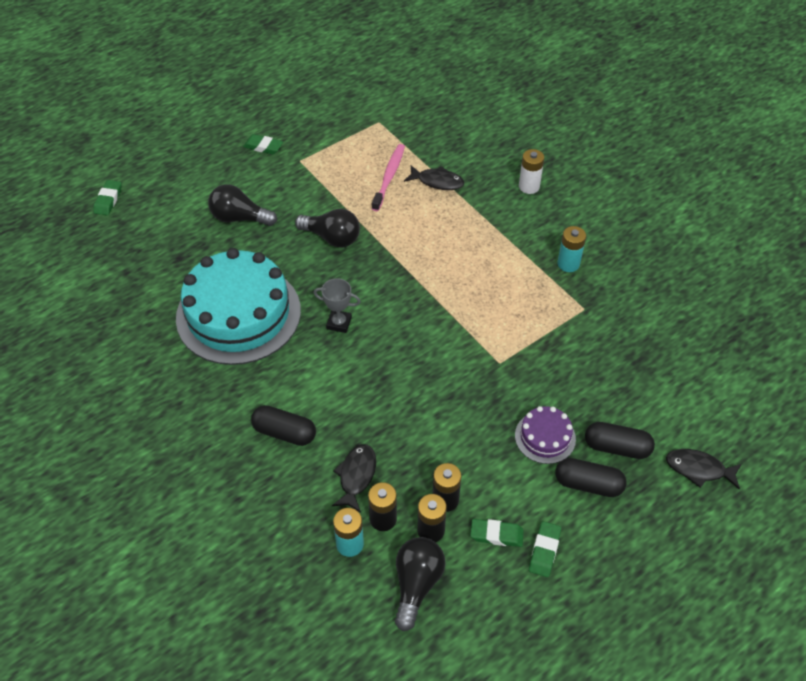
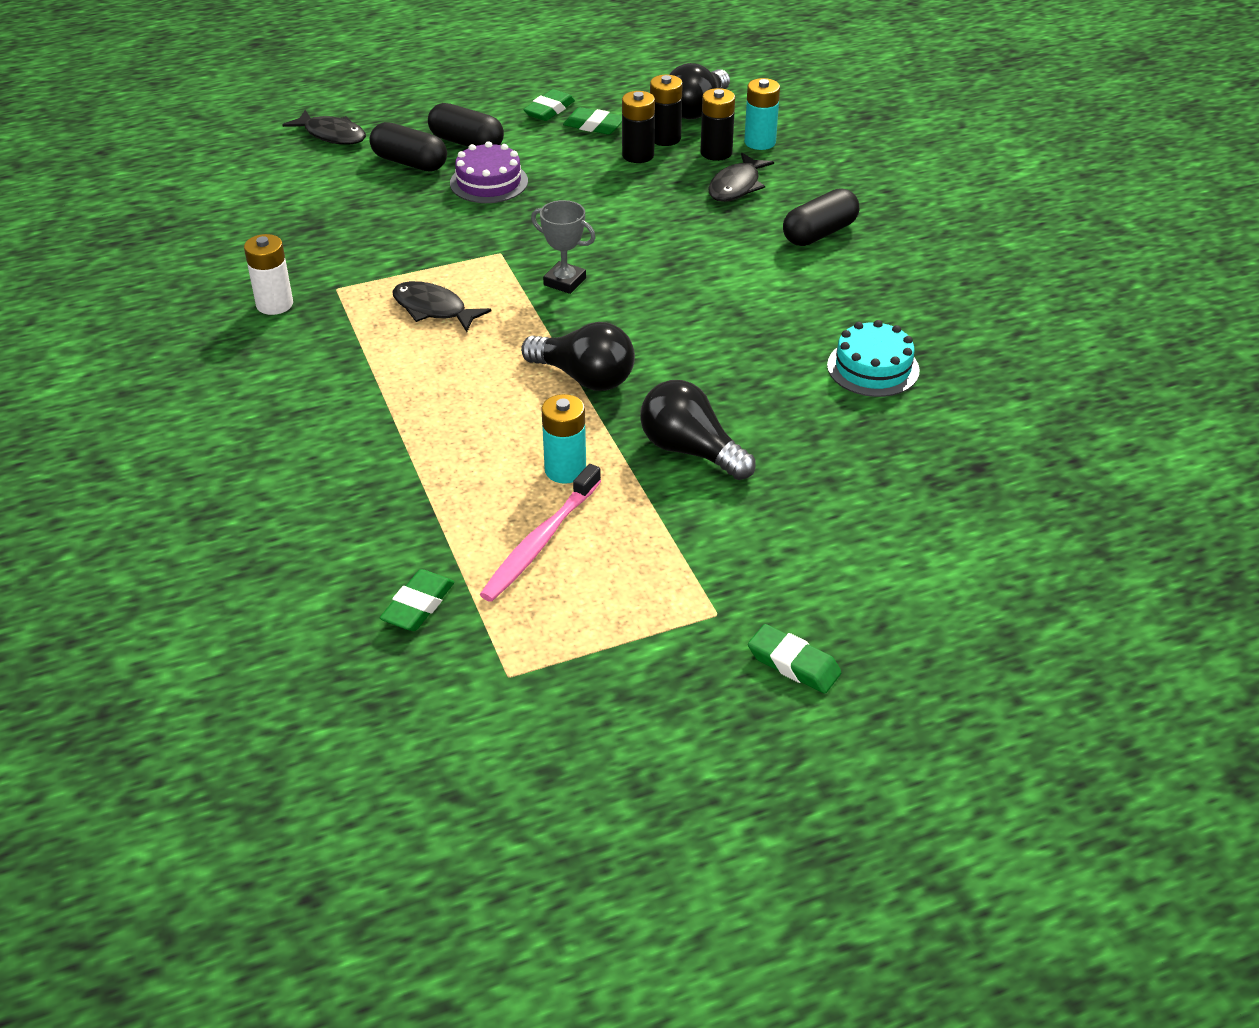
camera: 165 degrees left, 10 degrees down
green eraser [93,180,122,215] -> green eraser moved to [380,569,455,631]
turquoise cake [176,248,301,365] -> turquoise cake [827,320,920,397], size x0.45
black light bulb [208,184,277,226] -> black light bulb moved to [521,322,635,391]
black capsule [251,405,316,446] -> black capsule turned 75 degrees counterclockwise [783,188,859,246]
grey trophy [314,278,361,333] -> grey trophy moved to [531,200,596,294]
black fish [404,165,464,190] -> black fish moved to [392,281,491,332]
white battery [519,149,544,194] -> white battery moved to [244,234,293,315]
turquoise battery [557,226,586,272] -> turquoise battery moved to [541,394,586,484]

